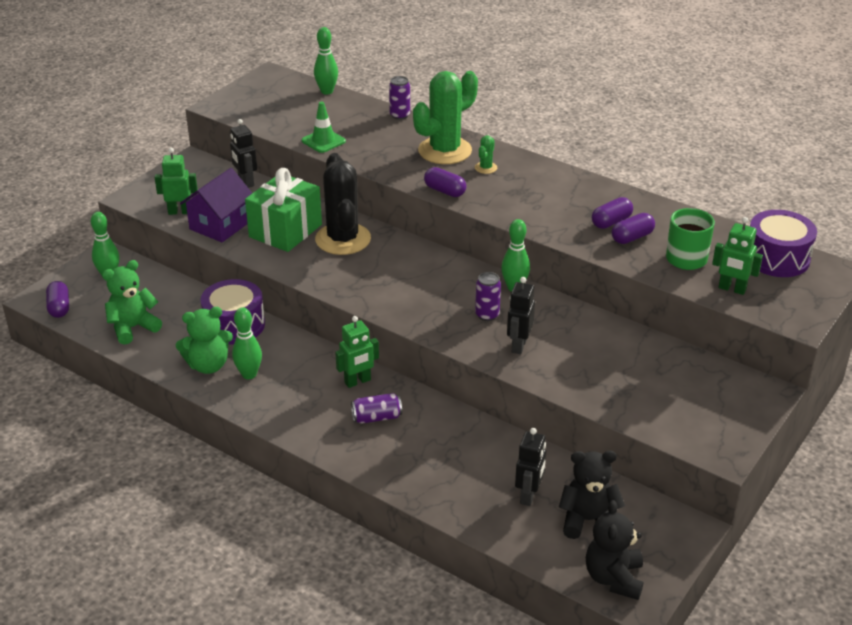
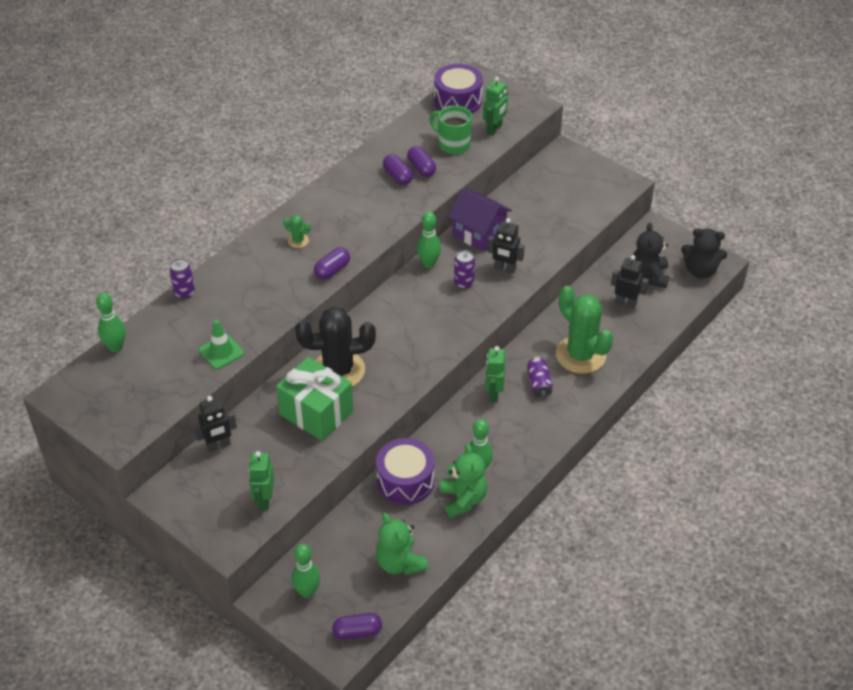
camera: 85 degrees left, 10 degrees up
purple house [180,168,252,242] -> purple house moved to [448,188,512,252]
green robot [335,316,379,388] -> green robot turned 150 degrees counterclockwise [485,346,506,402]
green cactus [413,71,478,164] -> green cactus moved to [556,286,613,374]

